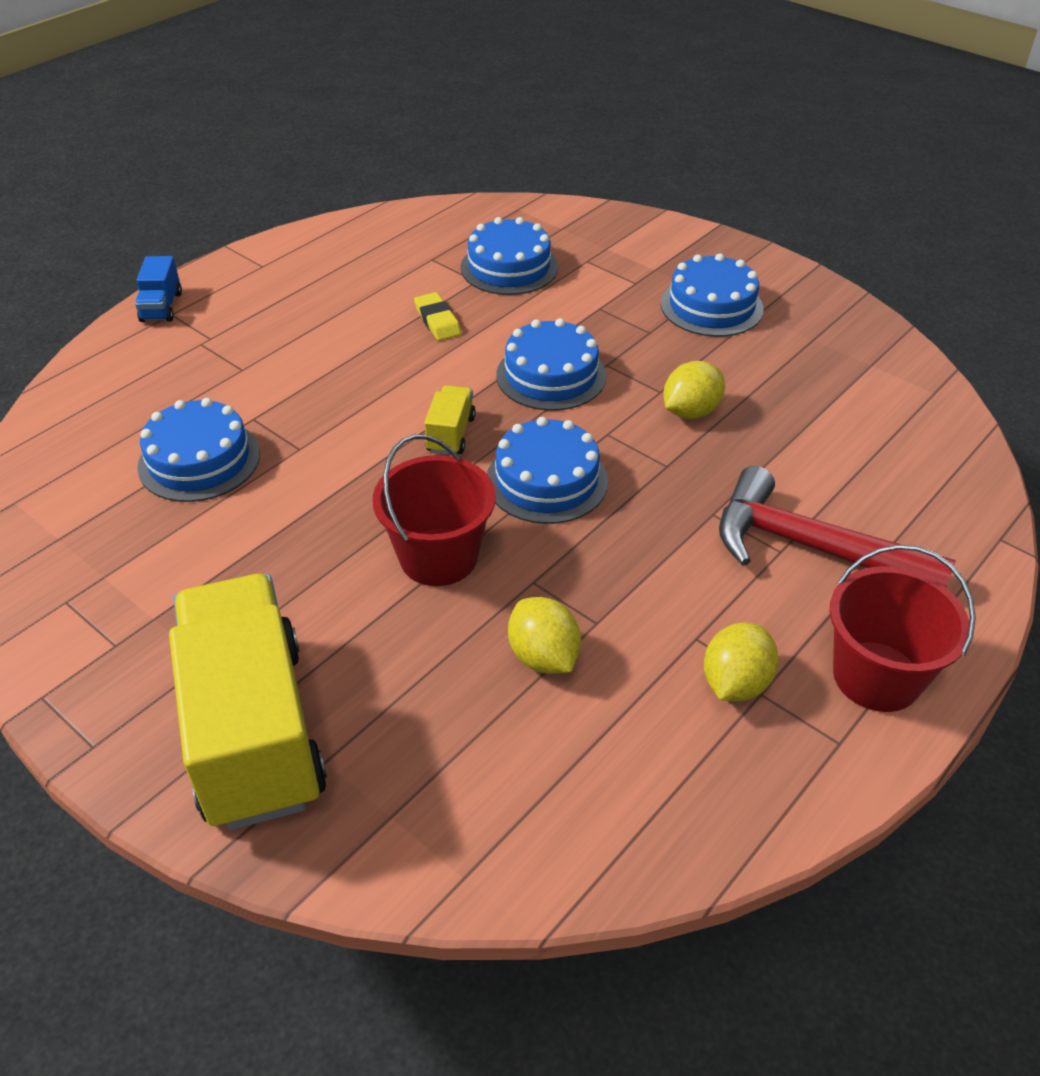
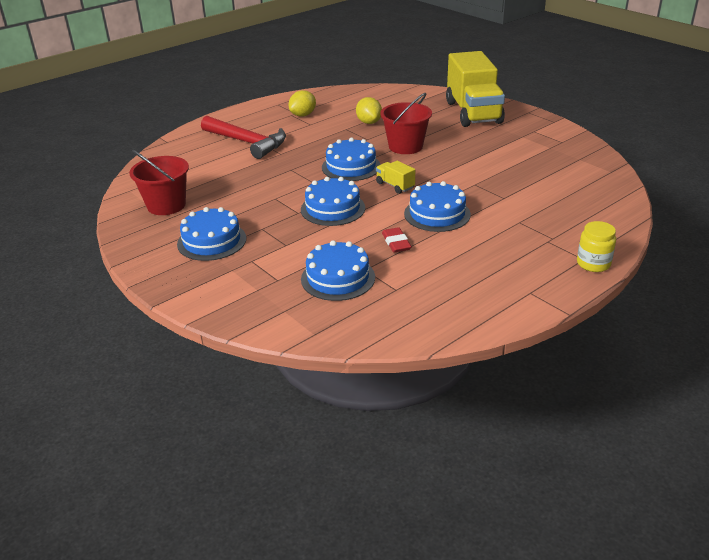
camera: 170 degrees left, 10 degrees down
blue truck [135,256,182,322] -> yellow jar [577,221,616,272]
blue cake [137,398,260,502] -> blue cake moved to [404,181,471,232]
yellow eraser [414,292,461,341] -> red eraser [382,227,412,253]
yellow truck [424,385,476,455] -> yellow truck turned 120 degrees clockwise [376,161,415,194]
yellow lemon [663,361,725,419] -> none
red bucket [830,545,976,712] -> red bucket moved to [129,150,189,215]

